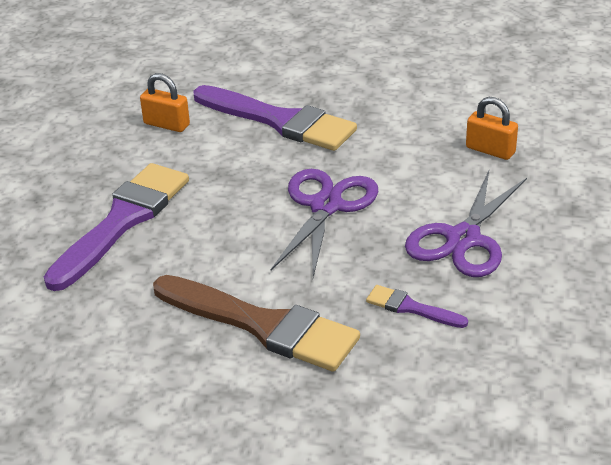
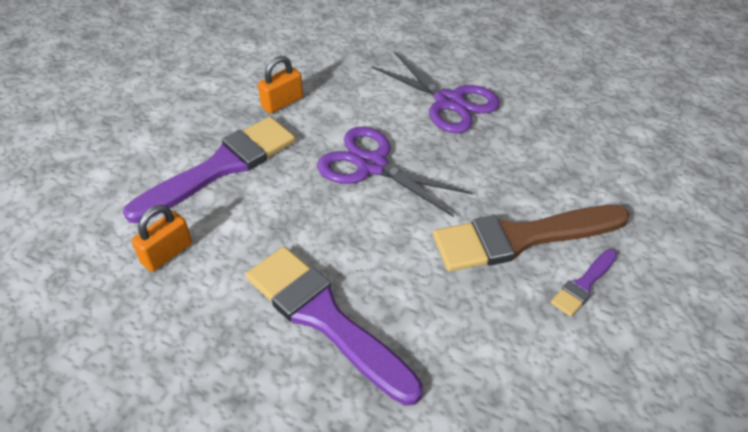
camera: 75 degrees left, 10 degrees up
brown brush [153,275,360,372] -> brown brush turned 150 degrees counterclockwise [433,205,630,272]
purple brush [366,285,468,328] -> purple brush moved to [551,249,617,317]
orange padlock [466,97,518,160] -> orange padlock moved to [258,56,303,114]

